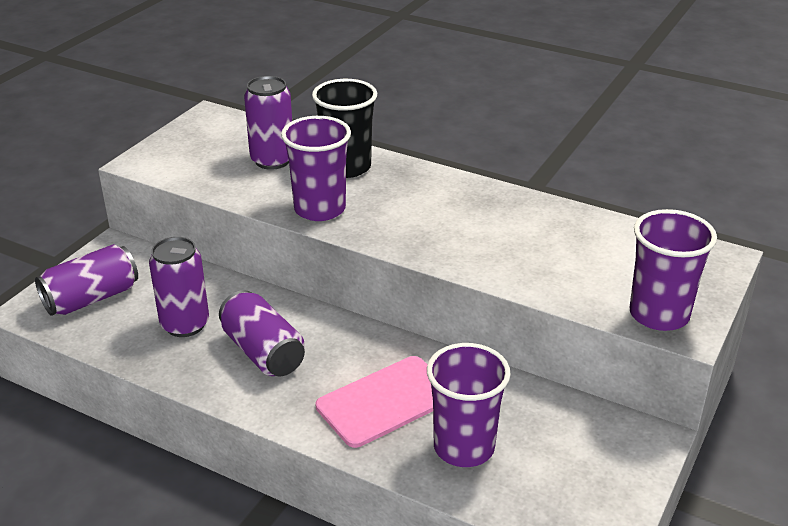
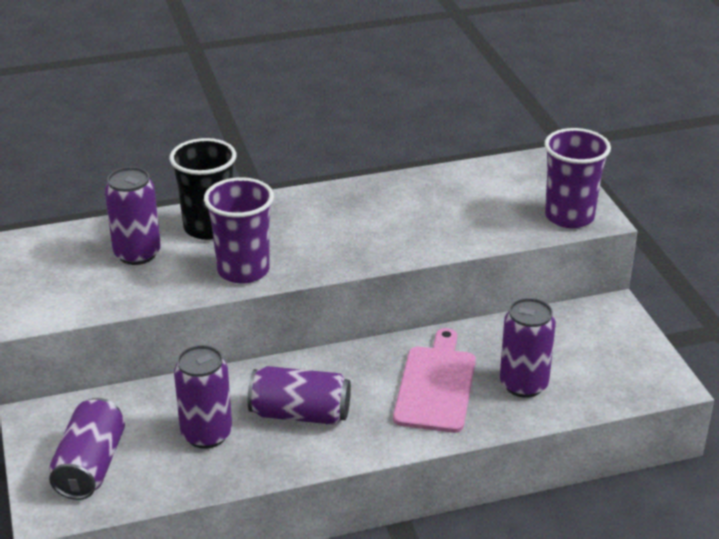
camera: 45 degrees left, 0 degrees up
purple cup [427,343,511,467] -> purple can [500,298,556,398]

